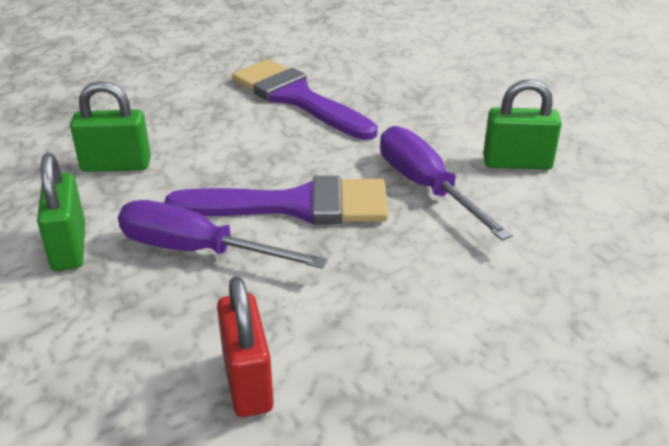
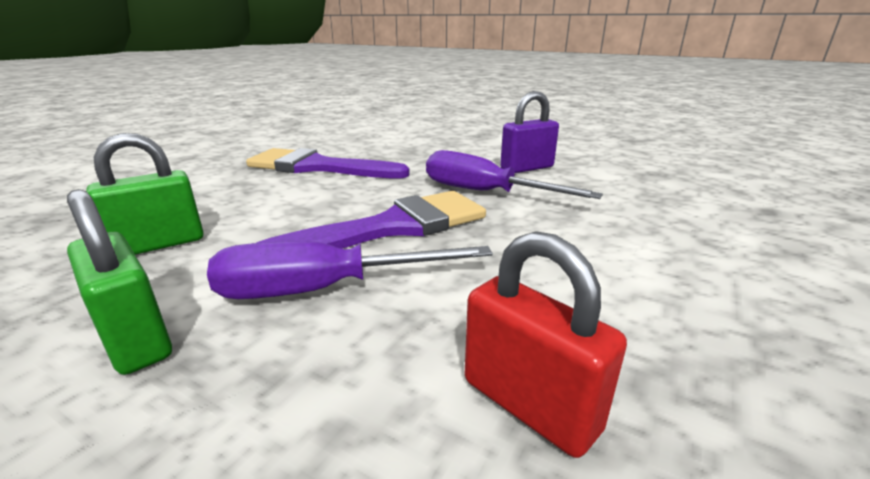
camera: 30 degrees left, 10 degrees down
green padlock [483,79,562,170] -> purple padlock [500,91,559,173]

